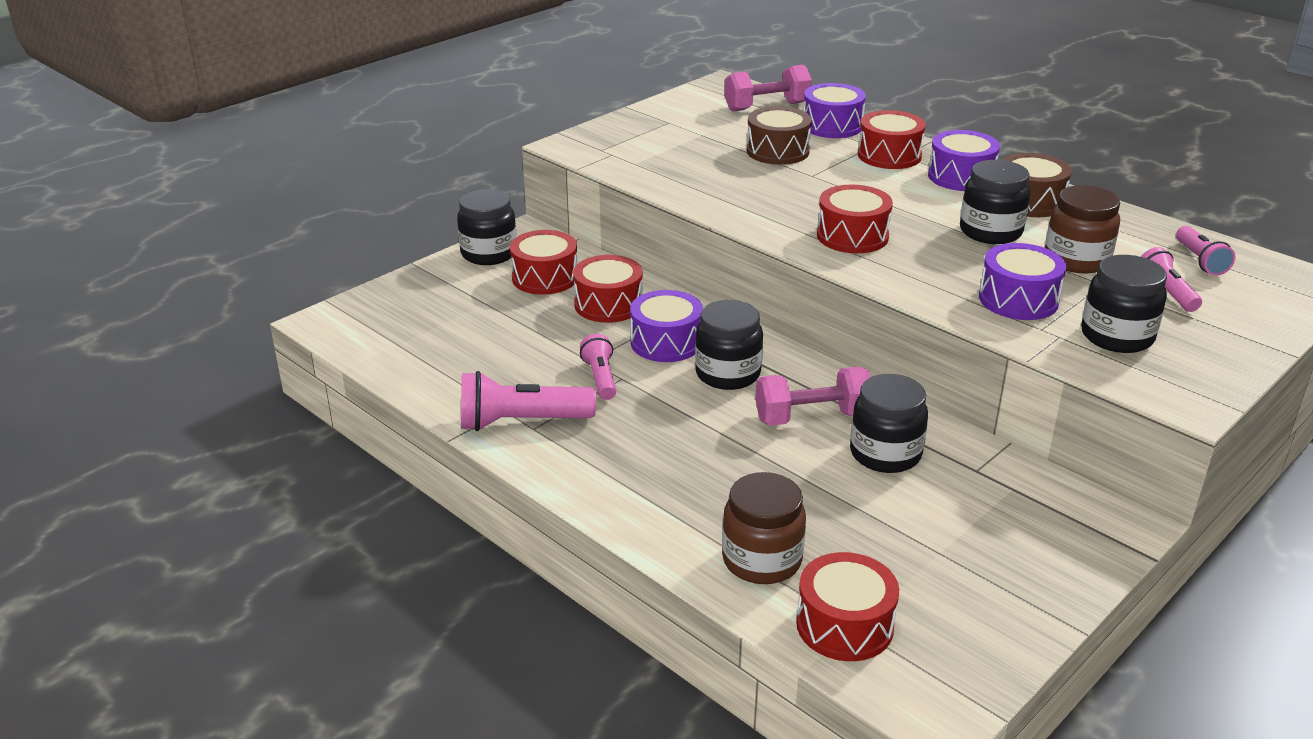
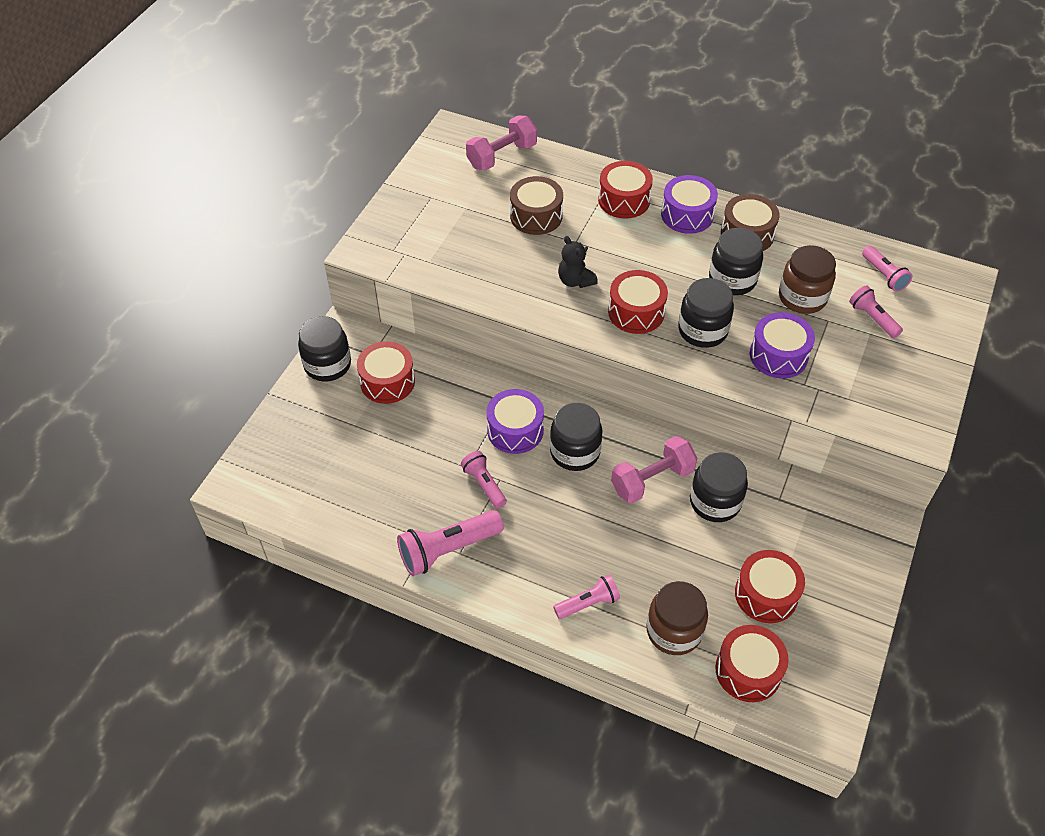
camera: 20 degrees left, 20 degrees up
red drum [573,255,643,323] -> red drum moved to [735,550,805,623]
purple drum [803,83,866,138] -> none
black jar [1081,255,1167,353] -> black jar moved to [678,278,734,348]
none -> pink flashlight [553,574,620,619]
none -> black teddy bear [558,236,598,288]

